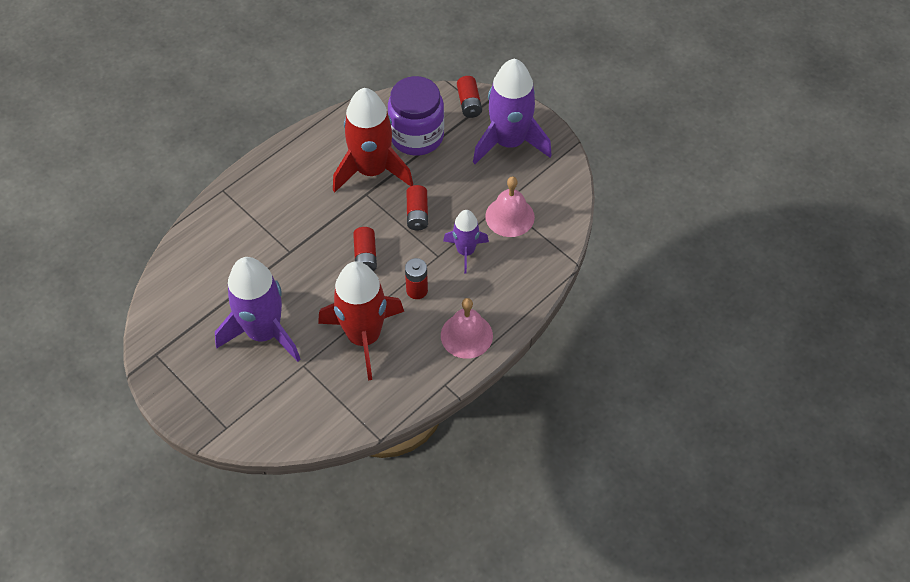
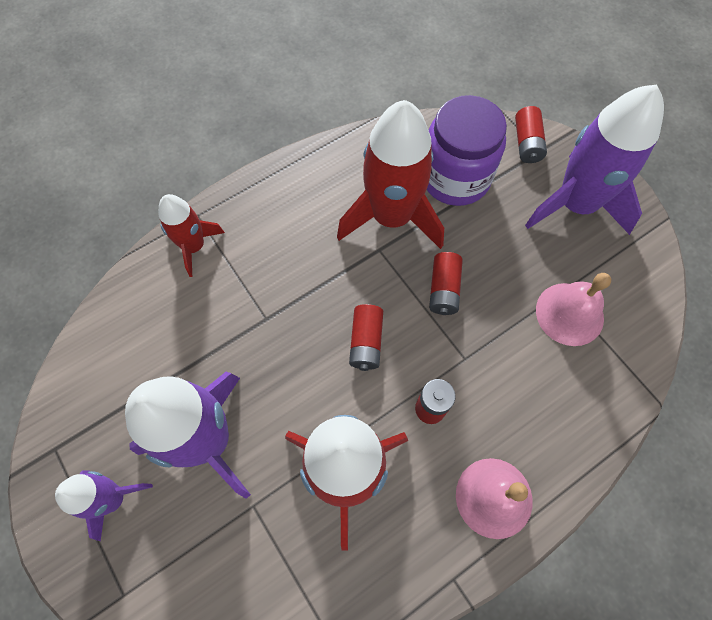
camera: 10 degrees right, 10 degrees up
purple rocket [443,210,489,274] -> purple rocket moved to [55,470,153,541]
none -> red rocket [158,194,225,277]

